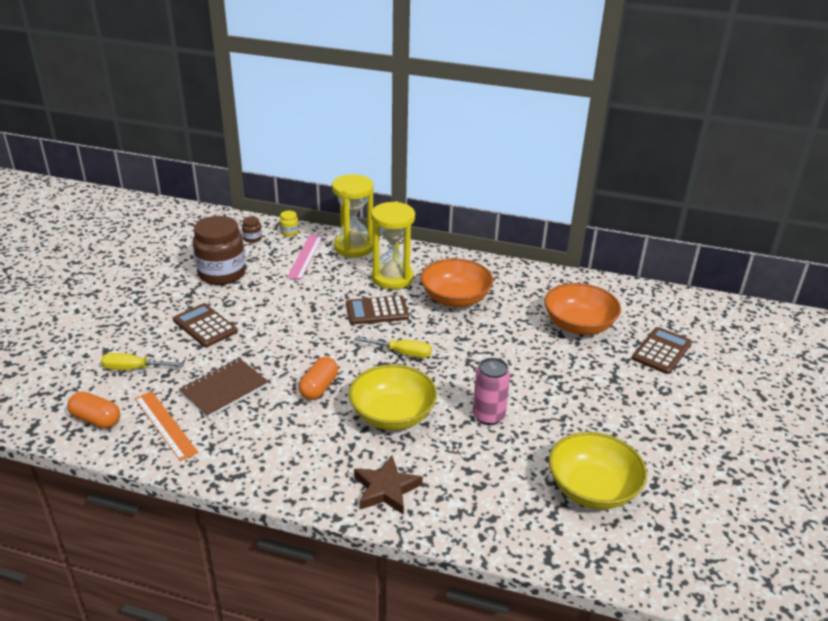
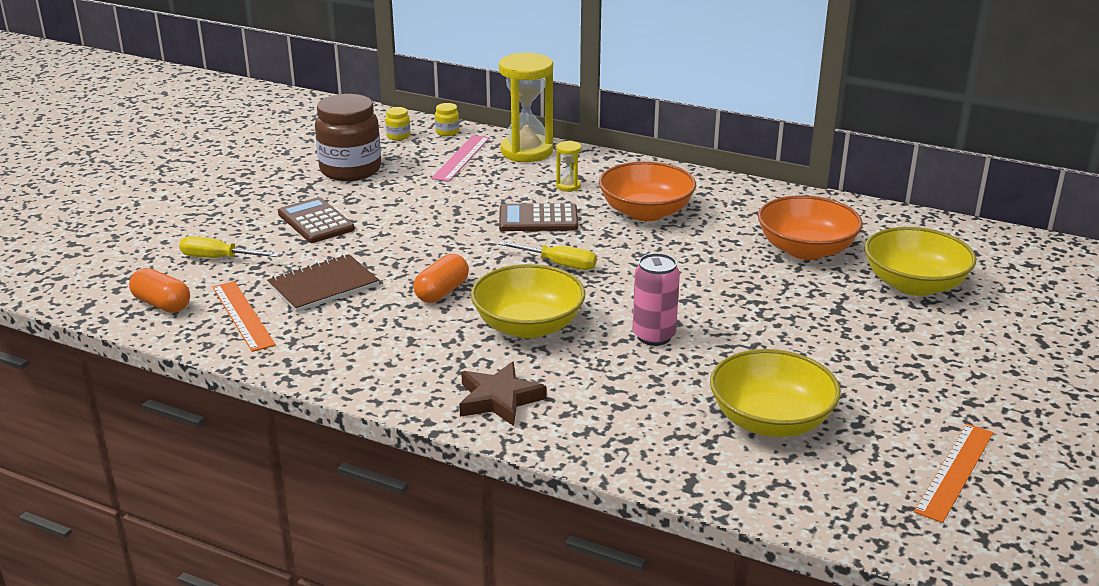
camera: 10 degrees right, 5 degrees down
brown jar [242,216,262,243] -> yellow jar [385,107,410,140]
yellow hourglass [371,201,415,289] -> yellow hourglass [556,141,581,192], size x0.44
brown calculator [632,327,692,374] -> yellow bowl [864,227,976,296]
none -> orange ruler [914,423,993,523]

